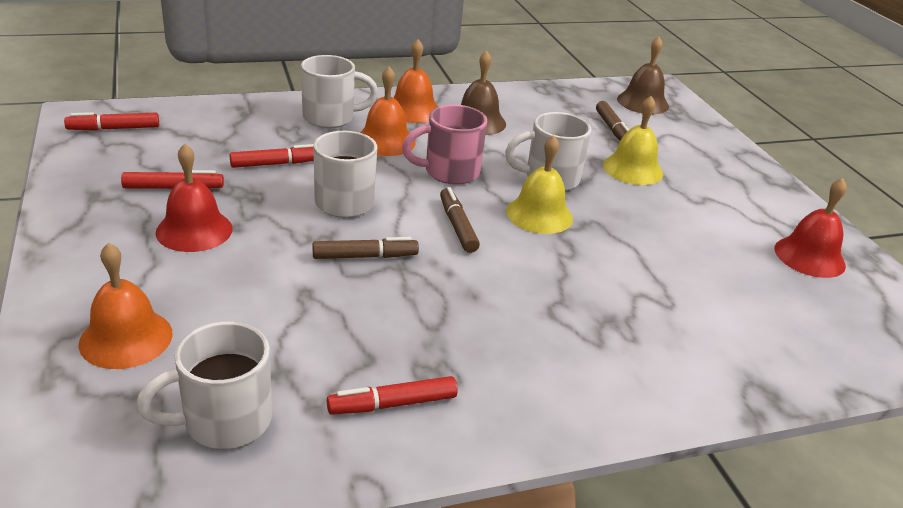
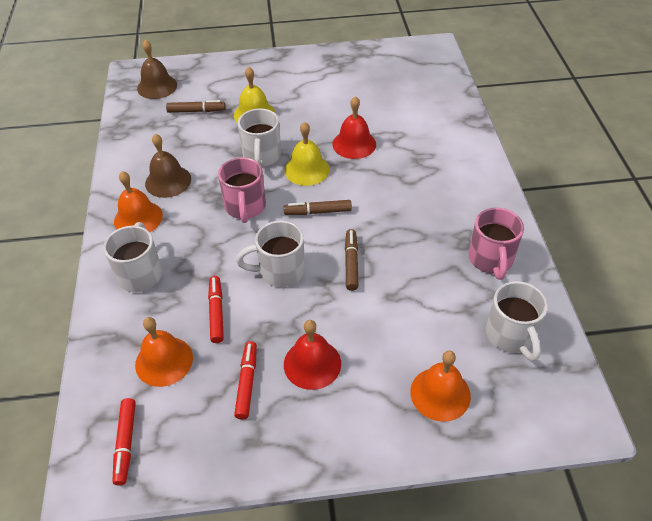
camera: 75 degrees left, 15 degrees up
red marker [327,376,458,415] -> pink mug [469,207,524,280]
orange bell [360,67,416,156] -> orange bell moved to [135,317,193,387]
red bell [775,178,847,278] -> red bell moved to [332,96,376,159]

